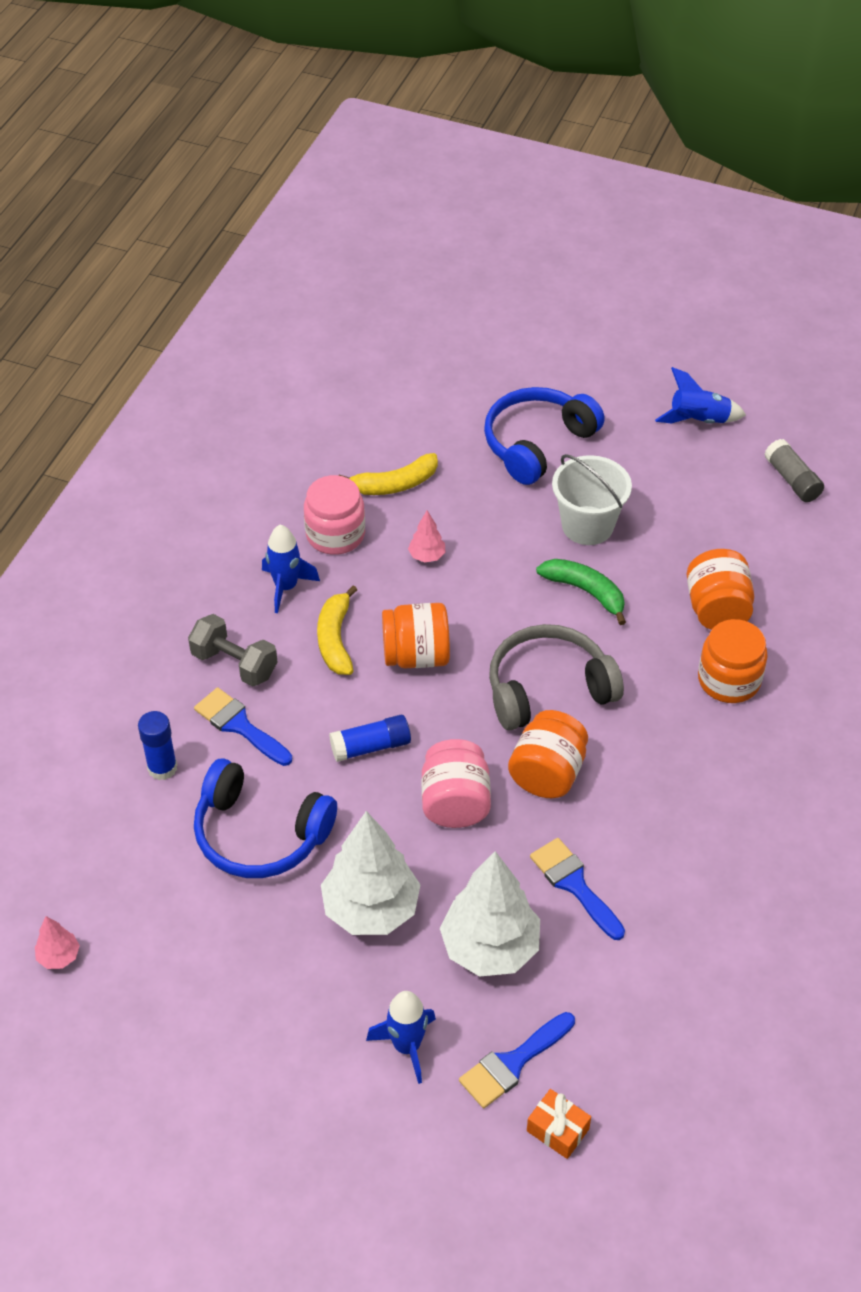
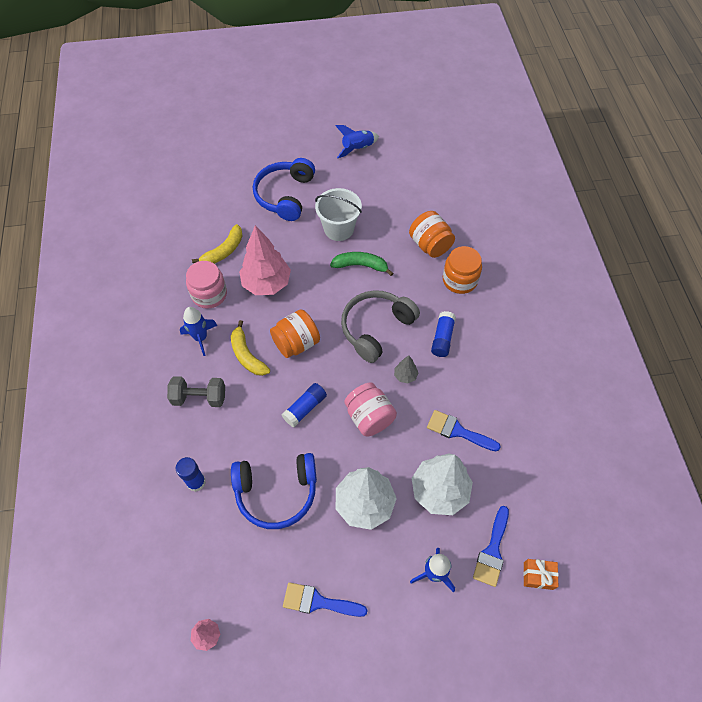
camera: 30 degrees left, 10 degrees up
blue brush [194,687,292,766] -> blue brush moved to [283,582,367,617]
pink tree [408,510,446,563] -> pink tree [239,225,291,295], size x2.25
orange jar [508,710,588,798] -> grey tree [394,356,418,383]
grey glue stick [764,439,824,502] -> none
none -> blue glue stick [431,311,456,357]

